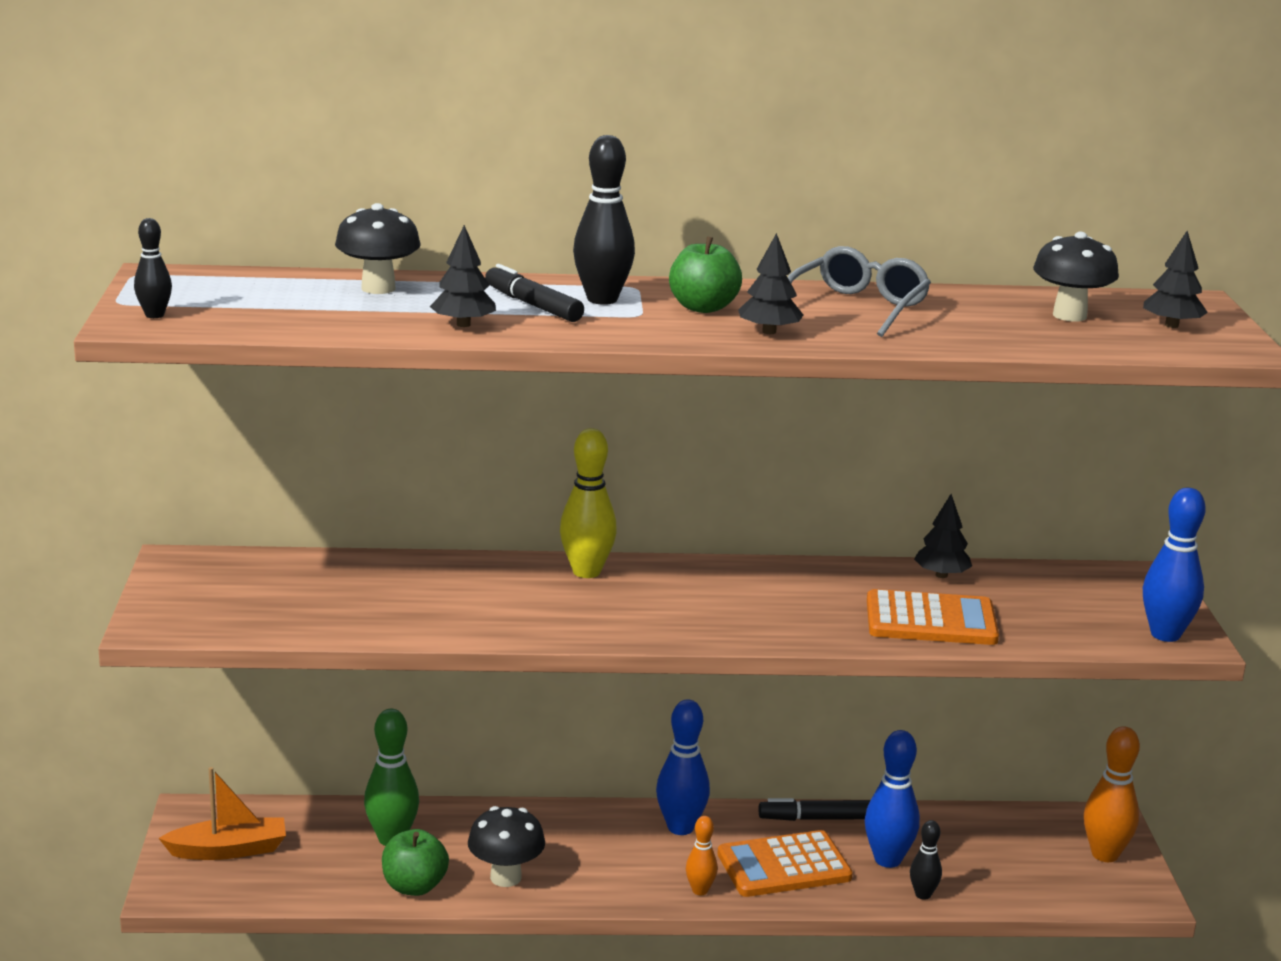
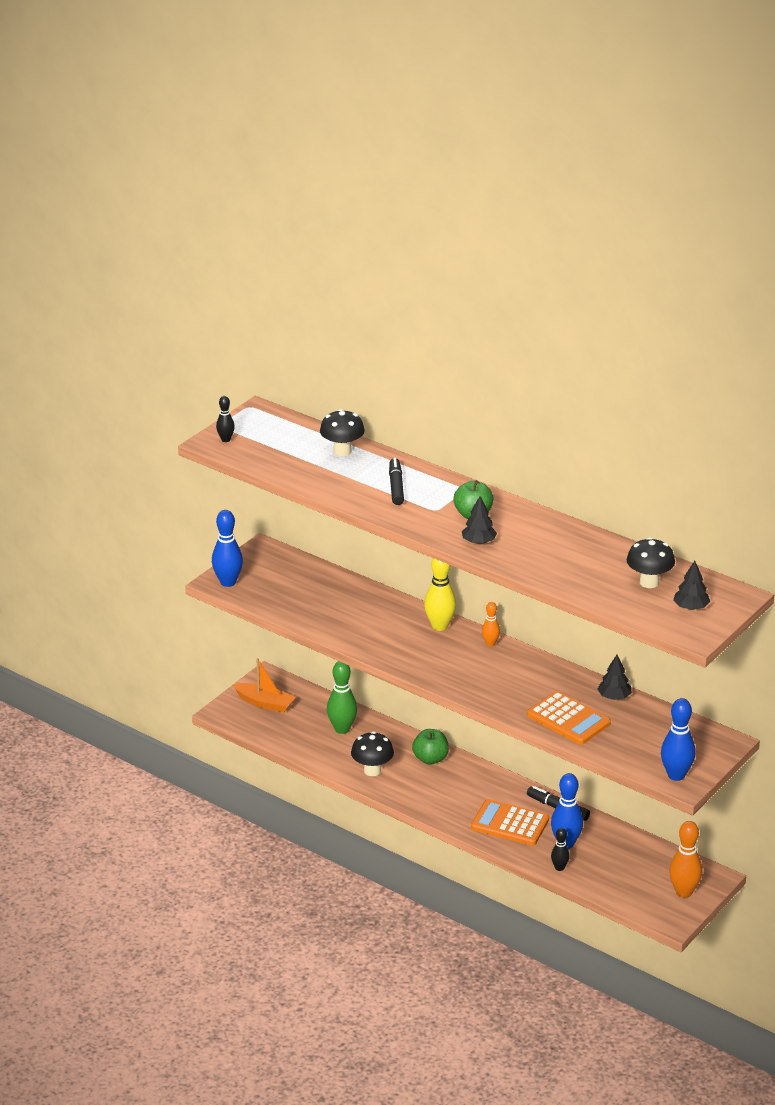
camera: 40 degrees right, 10 degrees up
green apple [382,829,449,896] -> green apple moved to [412,729,449,765]
black tree [430,225,496,327] -> none
black bowling pin [573,135,635,305] -> none
blue bowling pin [656,699,710,835] -> blue bowling pin moved to [212,510,243,587]
orange bowling pin [686,816,718,896] -> orange bowling pin moved to [482,602,500,646]
grey glasses [788,246,931,337] -> none

